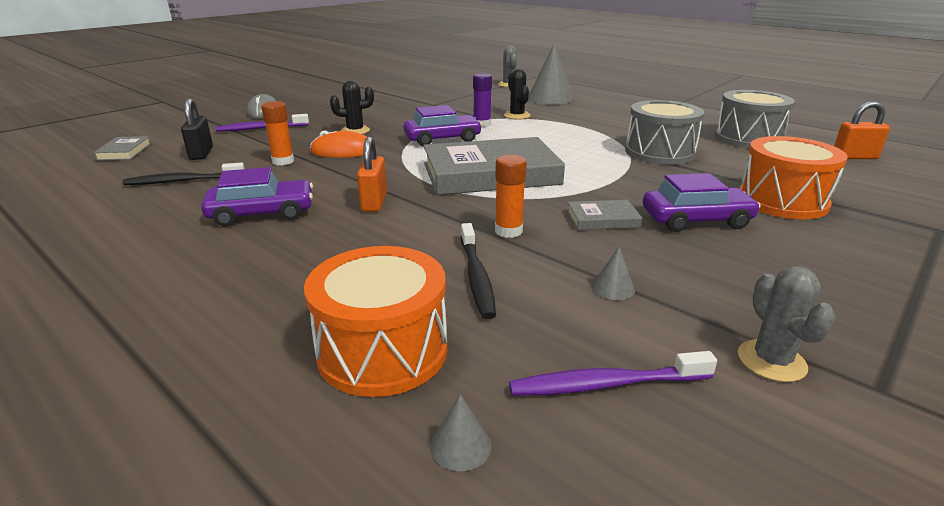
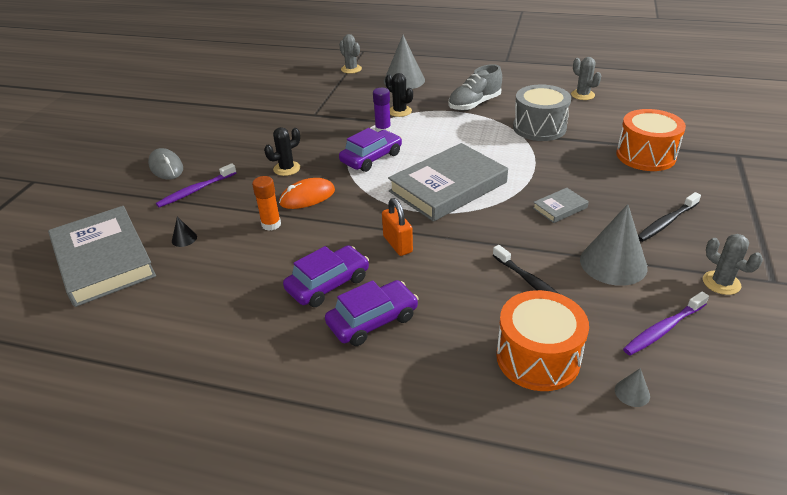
camera: 25 degrees left, 10 degrees up
grey book [93,136,151,161] -> grey book [48,206,156,307], size x2.33
black toothbrush [122,163,245,185] -> black toothbrush moved to [638,192,701,242]
black padlock [181,98,213,160] -> black cone [172,217,197,247]
orange glue stick [495,155,527,238] -> none
grey cone [592,246,635,300] -> grey cone [580,204,648,286], size x2.38
purple car [643,173,761,232] -> purple car moved to [325,280,419,346]
grey drum [714,90,795,149] -> grey cactus [571,57,601,100]
orange padlock [834,101,890,159] -> none
none -> grey shoe [448,64,502,111]

